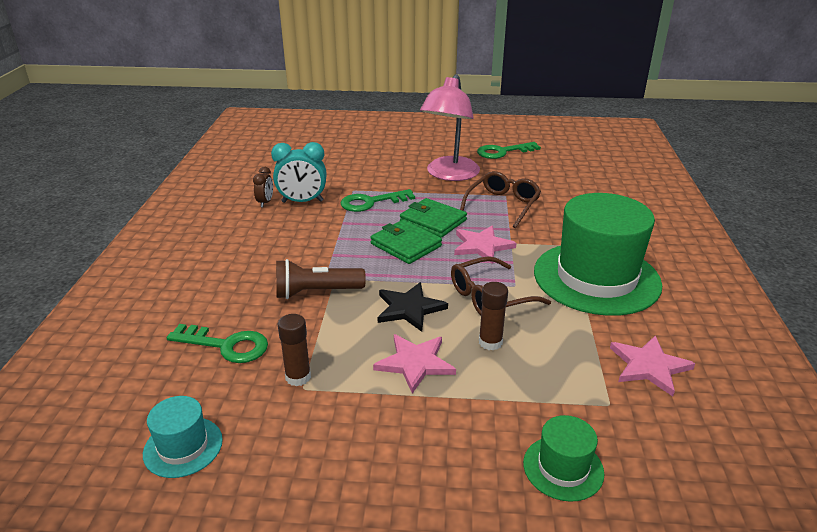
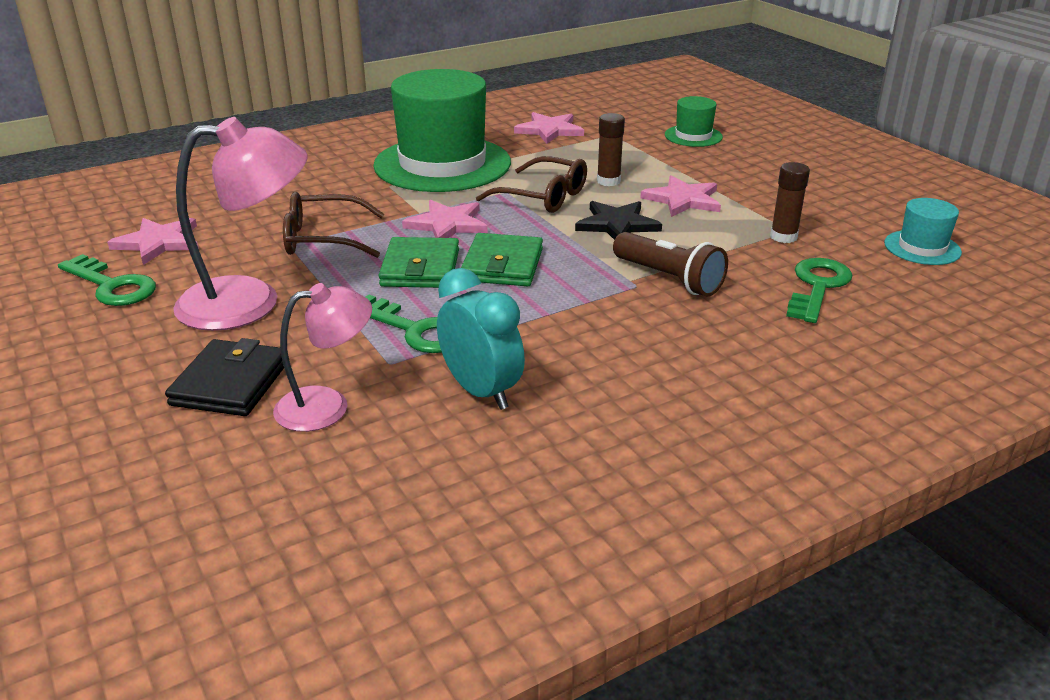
camera: 125 degrees left, 0 degrees up
green key [167,324,268,363] -> green key turned 45 degrees clockwise [786,258,852,323]
brown clock [253,167,273,208] -> none
none -> pink star [107,218,199,265]
none -> black wallet [165,338,284,416]
none -> pink lamp [273,283,372,432]

